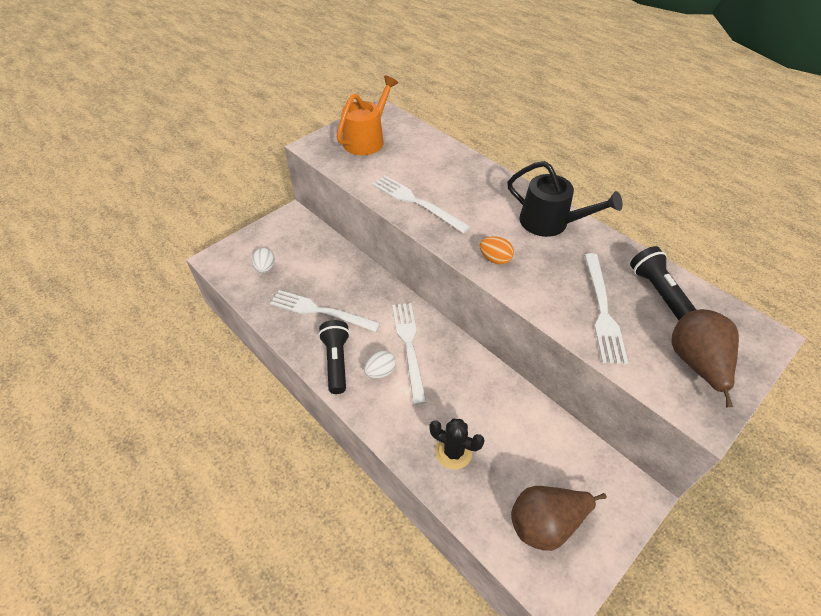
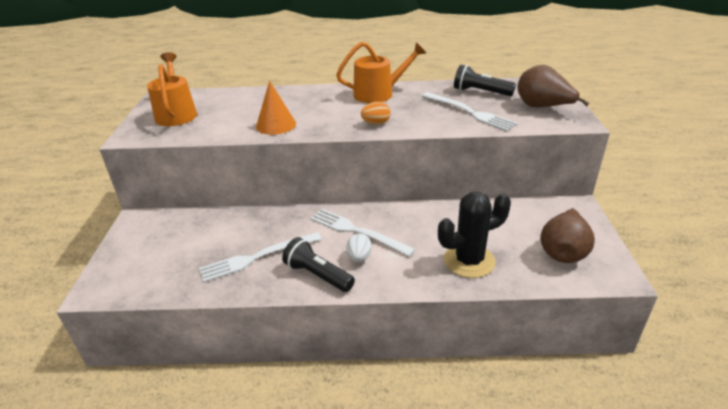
camera: 45 degrees left, 15 degrees down
white egg [252,248,275,273] -> none
white fork [372,175,470,233] -> orange cone [256,81,296,135]
black cactus [429,419,485,470] -> black cactus [438,192,511,278], size x1.50
black watering can [507,161,623,237] -> orange watering can [336,42,426,103]

